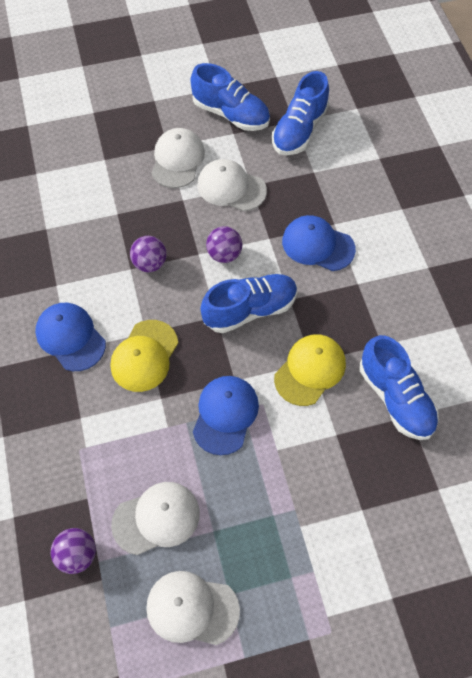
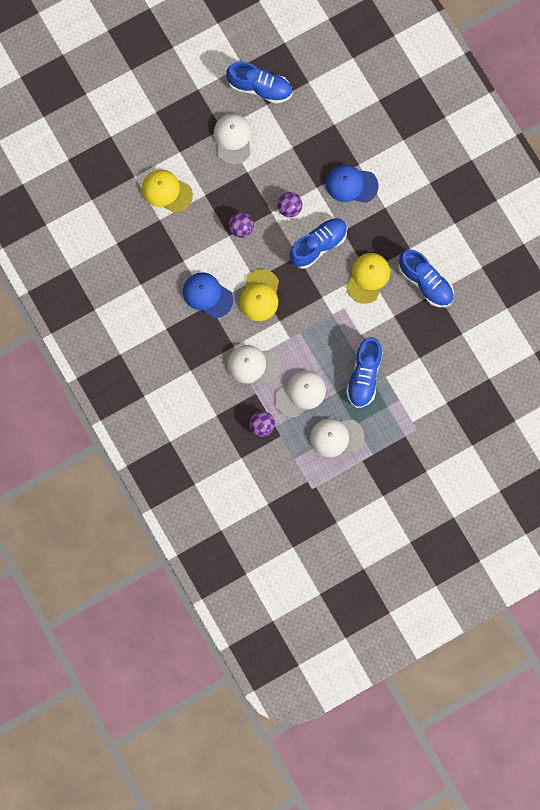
camera: 15 degrees left, 15 degrees up
blue cap [193,376,259,455] -> none
white cap [197,159,267,212] -> white cap moved to [227,345,281,384]
blue shoe [272,71,329,155] -> blue shoe moved to [346,337,382,408]
none -> yellow cap [142,169,193,213]

